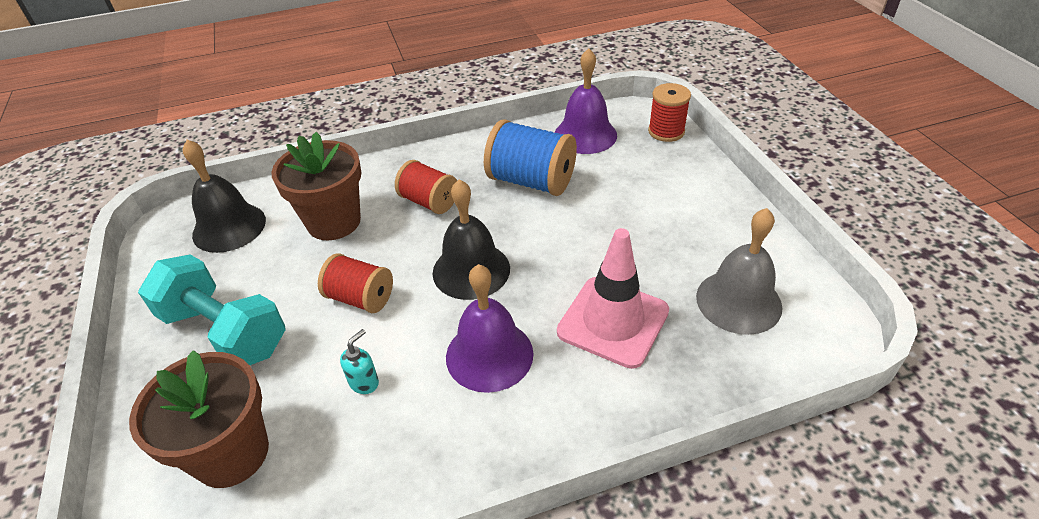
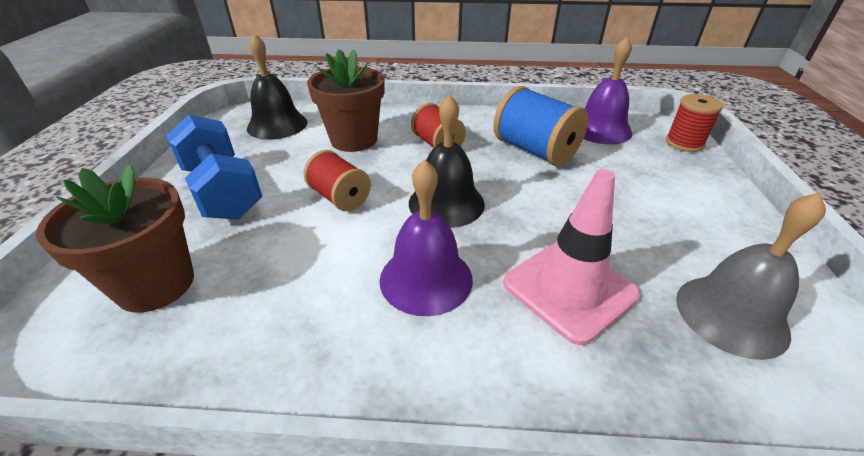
camera: 20 degrees right, 5 degrees down
turquoise dumbbell [138,255,285,365] -> blue dumbbell [166,114,262,220]
turquoise soap dispenser [340,329,379,394] -> none

